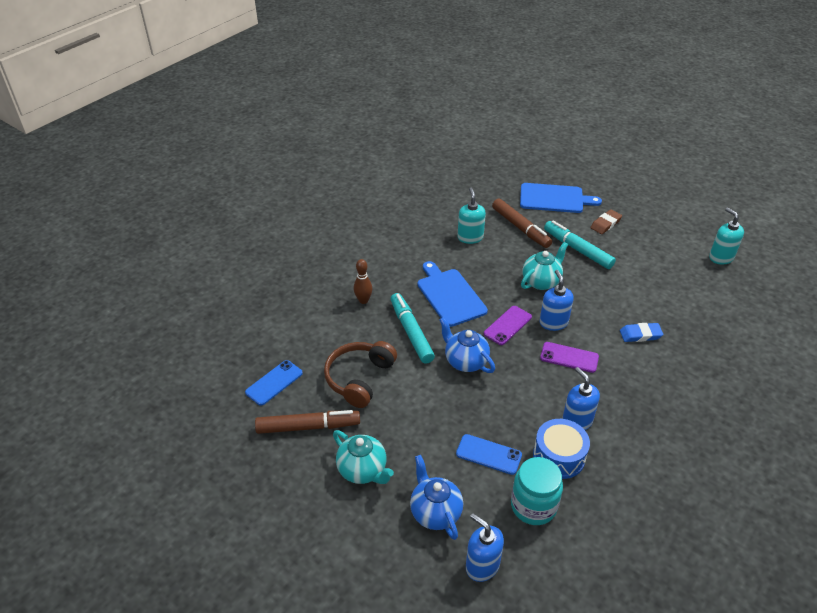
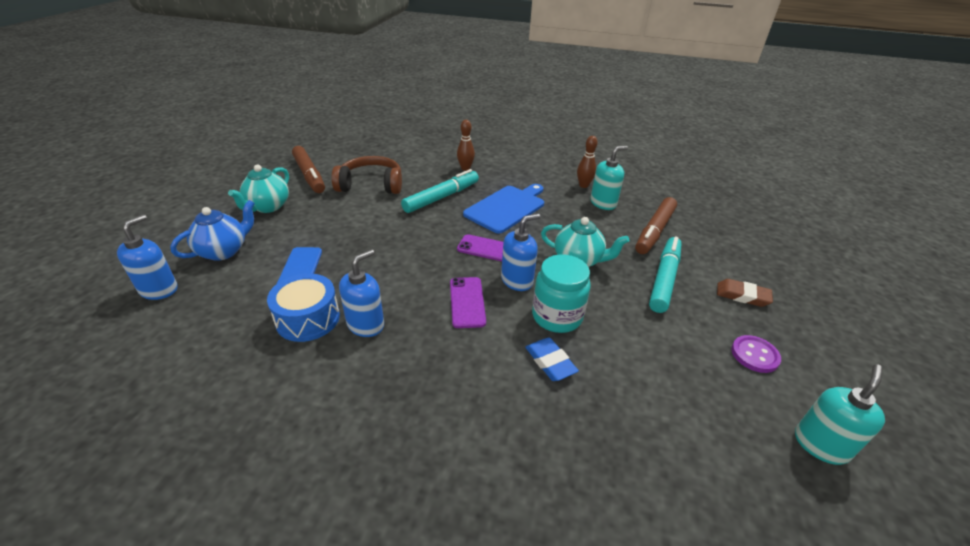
camera: 65 degrees right, 5 degrees down
blue phone [245,360,303,406] -> none
blue teapot [439,317,495,373] -> none
turquoise jar [511,457,563,525] -> turquoise jar moved to [532,254,591,333]
blue cutting board [520,183,602,213] -> none
none -> brown bowling pin [577,136,598,188]
none -> purple button [731,335,781,373]

